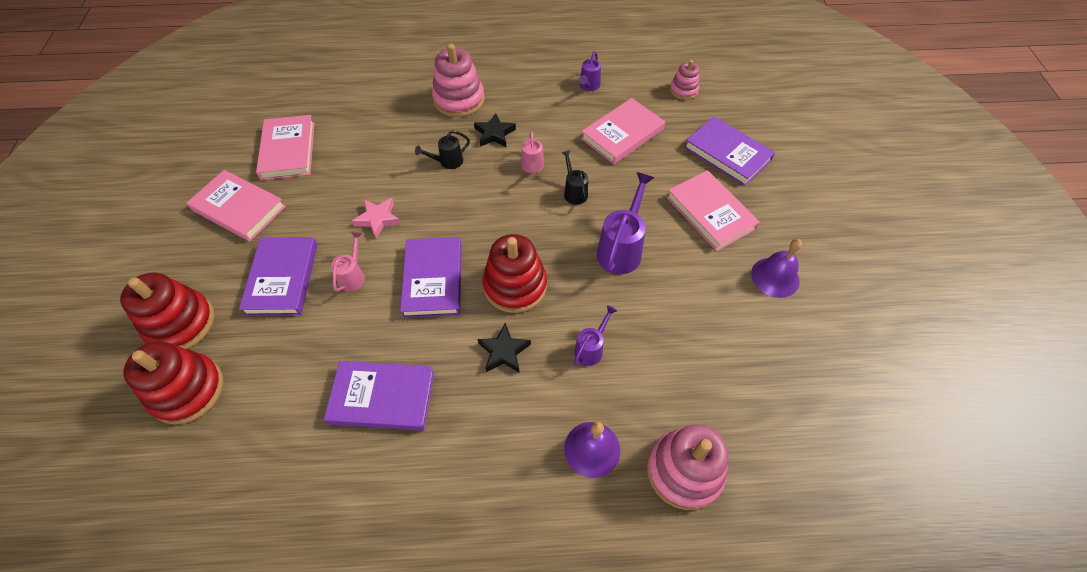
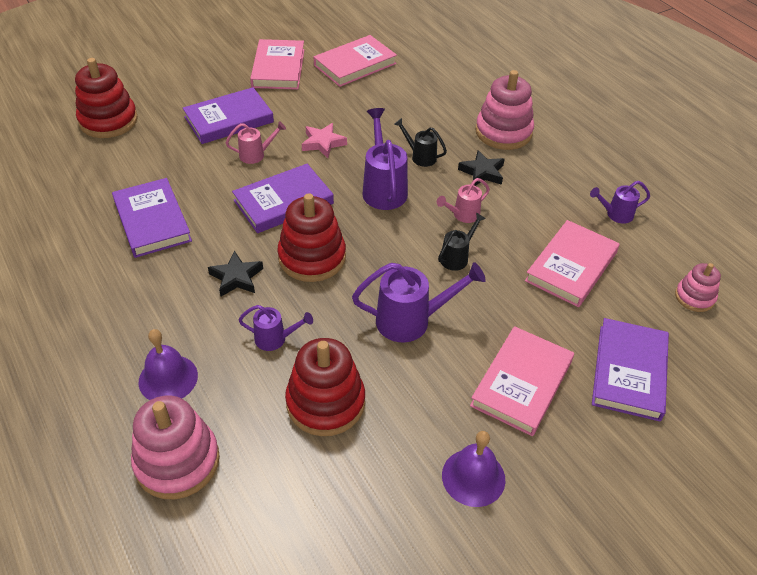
camera: 60 degrees right, 10 degrees down
red stacking toy [120,272,214,349] -> red stacking toy moved to [285,338,365,436]
pink book [581,98,665,164] -> pink book turned 75 degrees counterclockwise [525,220,620,307]
none -> purple watering can [363,108,408,210]

